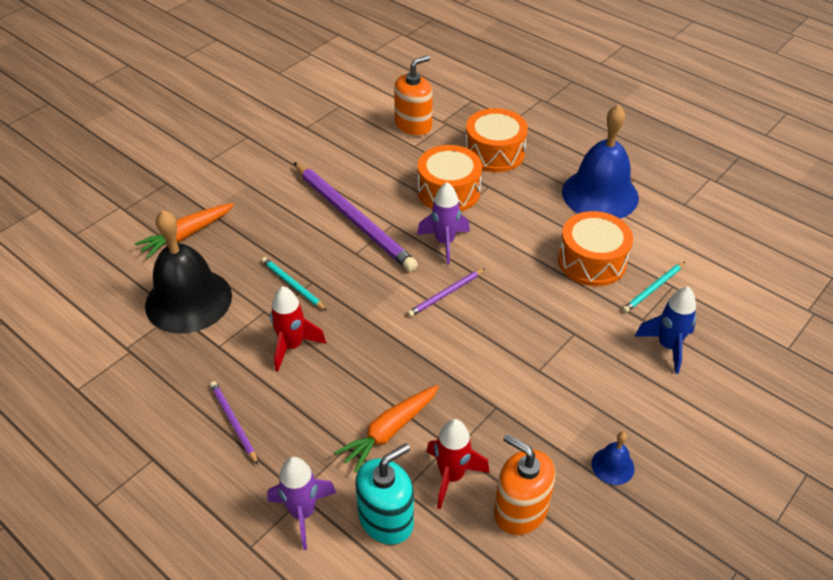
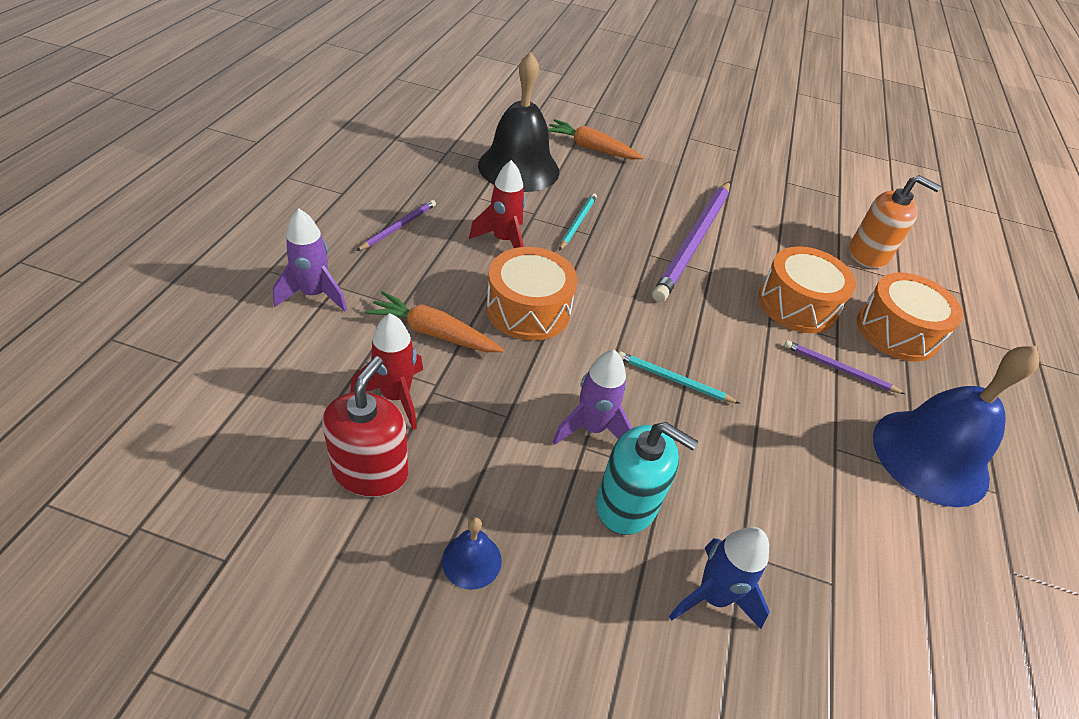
camera: 60 degrees right, 0 degrees up
turquoise soap dispenser [355,443,414,545] -> turquoise soap dispenser moved to [596,422,698,535]
purple pencil [408,268,485,317] -> purple pencil moved to [784,340,905,394]
purple rocket [417,182,470,265] -> purple rocket moved to [553,350,632,445]
orange soap dispenser [494,434,555,535] -> red soap dispenser [322,356,409,497]
orange drum [558,211,633,286] -> orange drum moved to [486,247,577,341]
turquoise pencil [623,262,685,313] -> turquoise pencil moved to [619,352,740,404]

